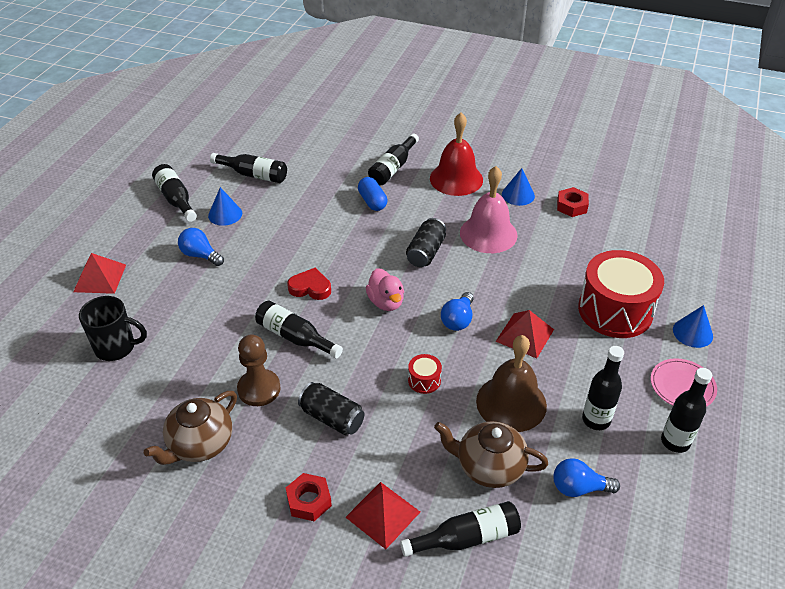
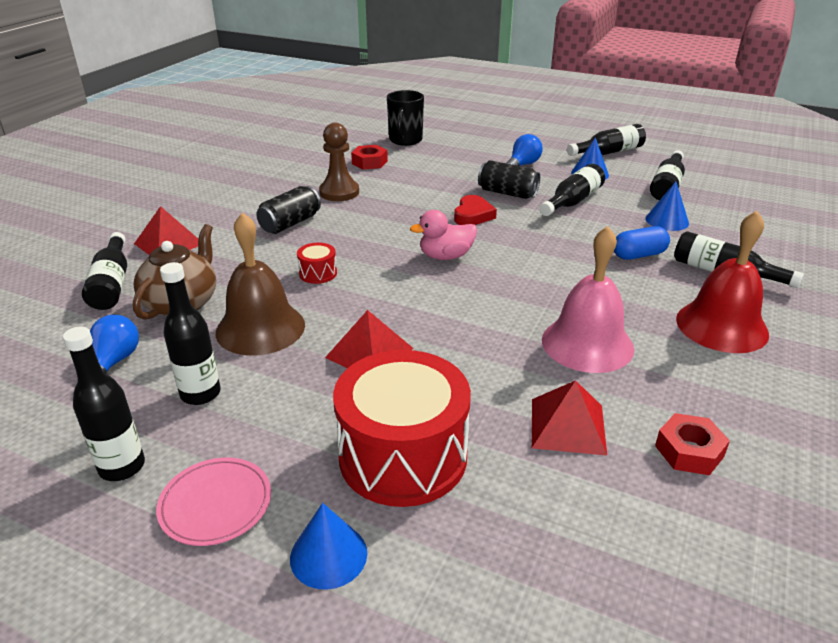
camera: 95 degrees right, 10 degrees down
red pyramid [73,253,126,294] -> red pyramid moved to [532,380,607,456]
brown teapot [144,391,237,465] -> none
black bottle [255,301,343,358] -> black bottle moved to [539,164,605,216]
red nut [286,473,332,521] -> red nut moved to [351,145,388,170]
black can [406,218,446,267] -> black can moved to [478,160,540,199]
blue light bulb [441,292,474,331] -> none
blue cone [502,168,535,206] -> blue cone moved to [646,182,689,231]

